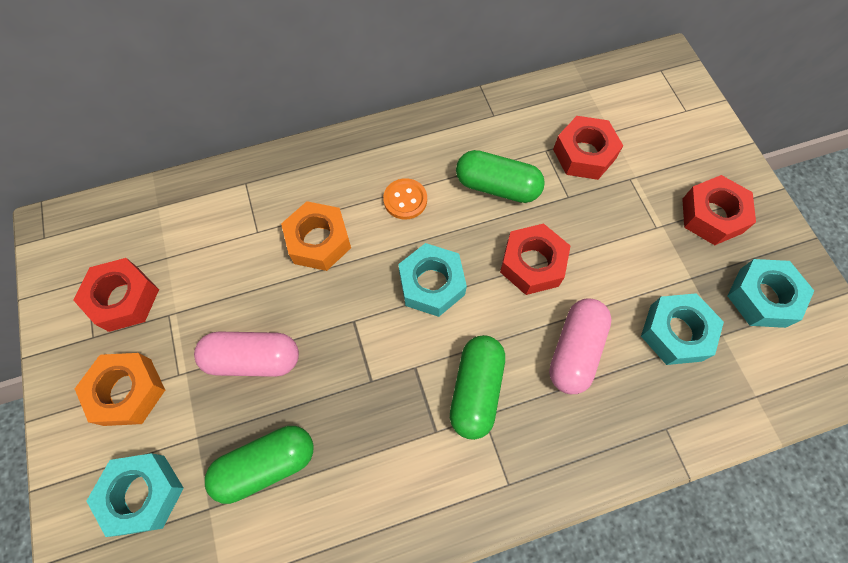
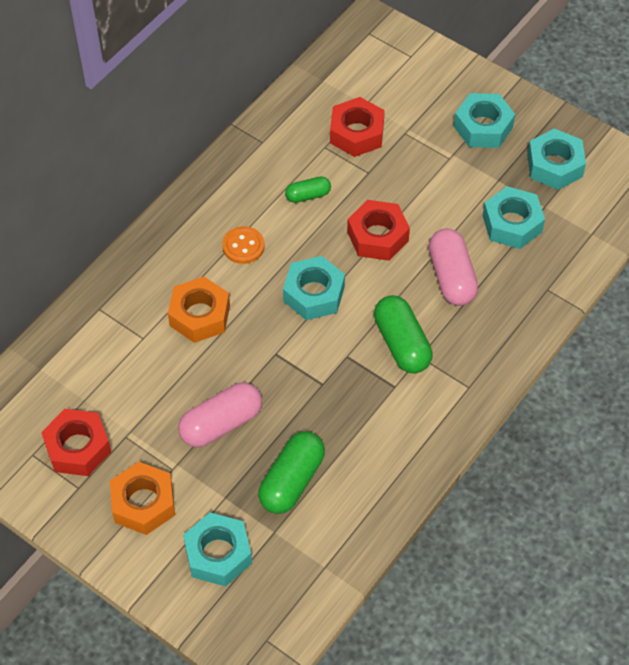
camera: 35 degrees left, 10 degrees down
green capsule [456,150,545,203] -> green capsule [285,177,331,203], size x0.56
red nut [682,175,756,245] -> turquoise nut [454,93,515,148]

